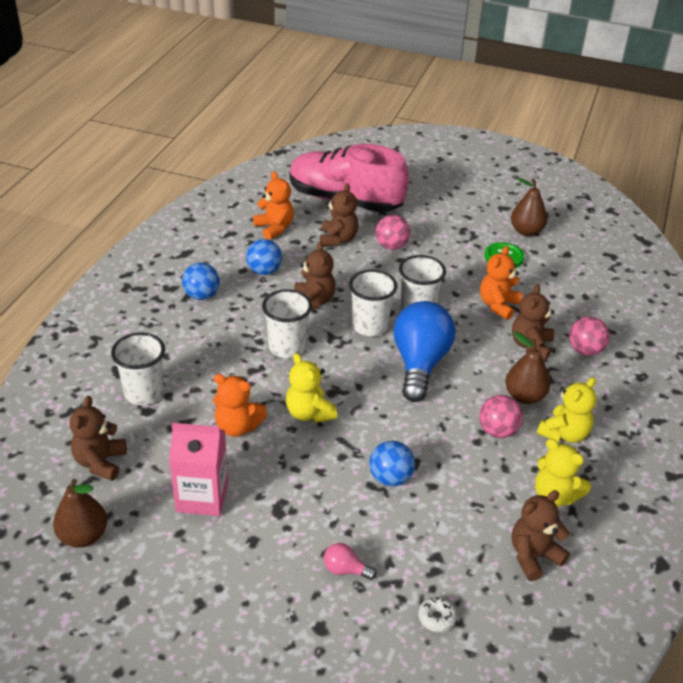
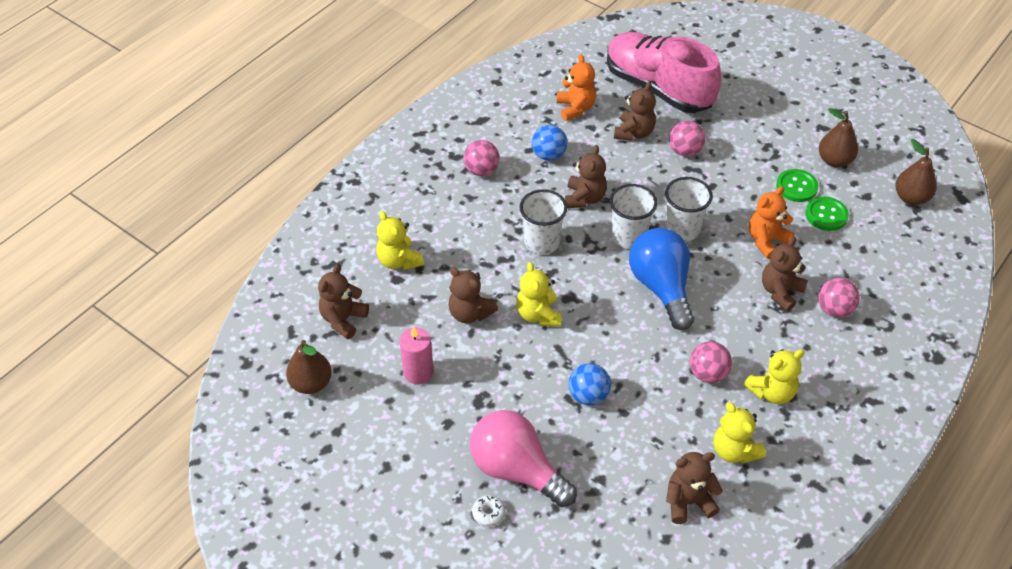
camera: 20 degrees right, 10 degrees up
white cup [111,332,165,405] -> yellow teddy bear [376,211,424,270]
pink carton [169,423,228,516] -> pink candle [399,327,434,385]
blue ball [182,263,220,300] -> pink ball [463,140,499,176]
orange teddy bear [213,374,267,437] -> brown teddy bear [448,267,498,323]
pink light bulb [324,543,377,580] -> pink light bulb [470,410,577,507], size x2.45
blue light bulb [393,301,455,402] -> blue light bulb turned 45 degrees counterclockwise [629,228,694,330]
white donut [418,597,457,632] -> white donut moved to [472,495,506,527]
brown pear [505,332,550,404] -> brown pear moved to [895,139,937,205]
none -> green button [806,197,849,231]

